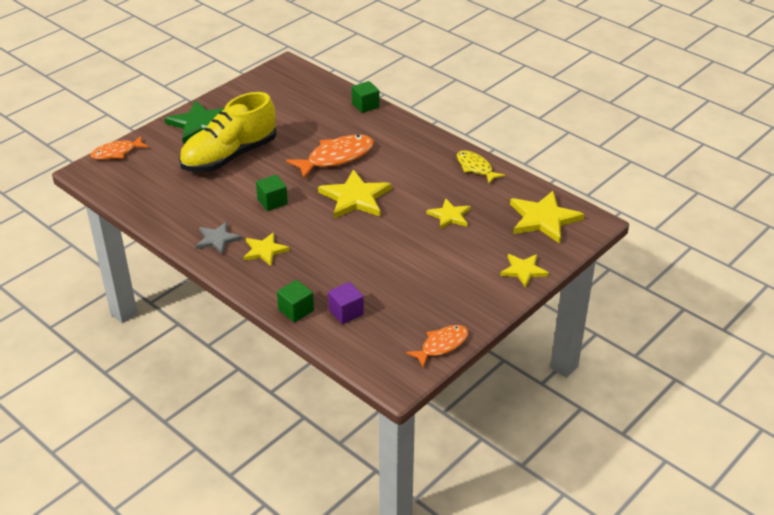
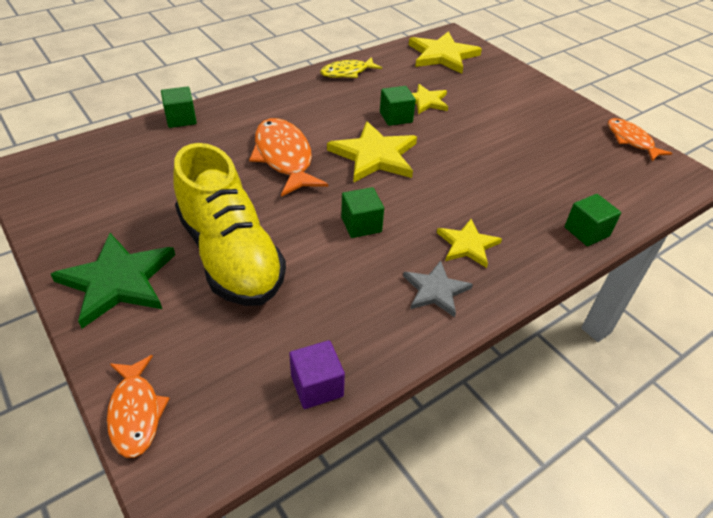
camera: 80 degrees left, 5 degrees up
purple cube [328,282,364,324] -> purple cube moved to [289,340,345,409]
yellow star [500,254,549,288] -> none
none -> green cube [380,86,416,126]

